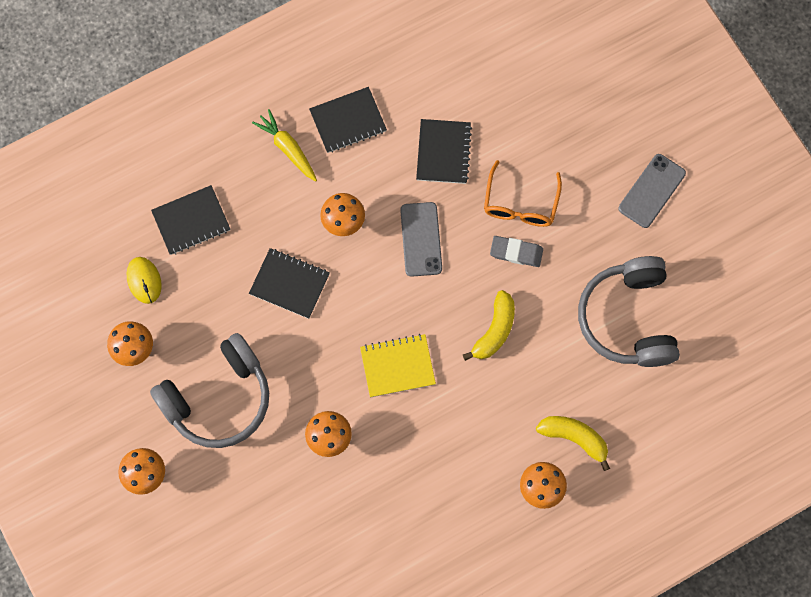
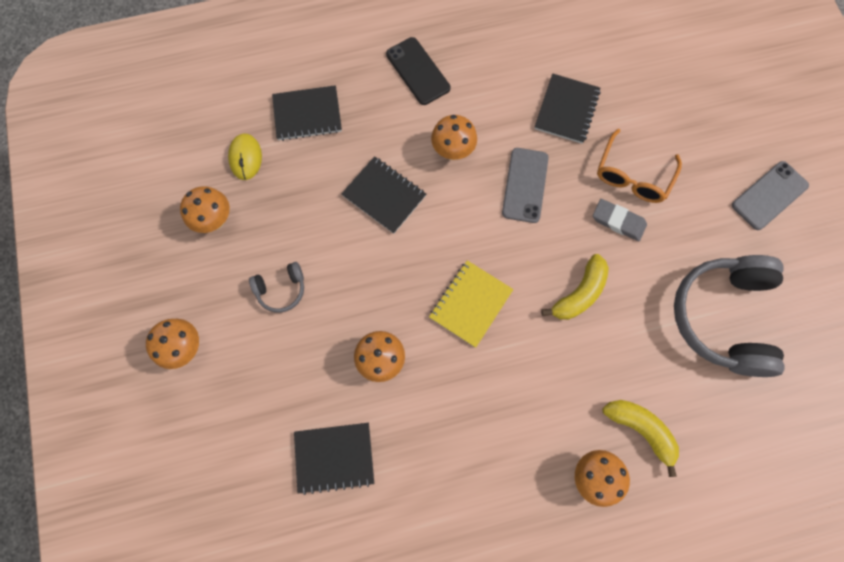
camera: 15 degrees right, 0 degrees up
grey headphones [150,333,269,448] -> grey headphones [249,262,304,313], size x0.45
yellow carrot [252,109,317,181] -> black phone [386,37,450,105]
black notebook [309,87,387,153] -> black notebook moved to [294,423,374,495]
yellow notebook [360,334,436,397] -> yellow notebook turned 60 degrees counterclockwise [429,260,513,348]

